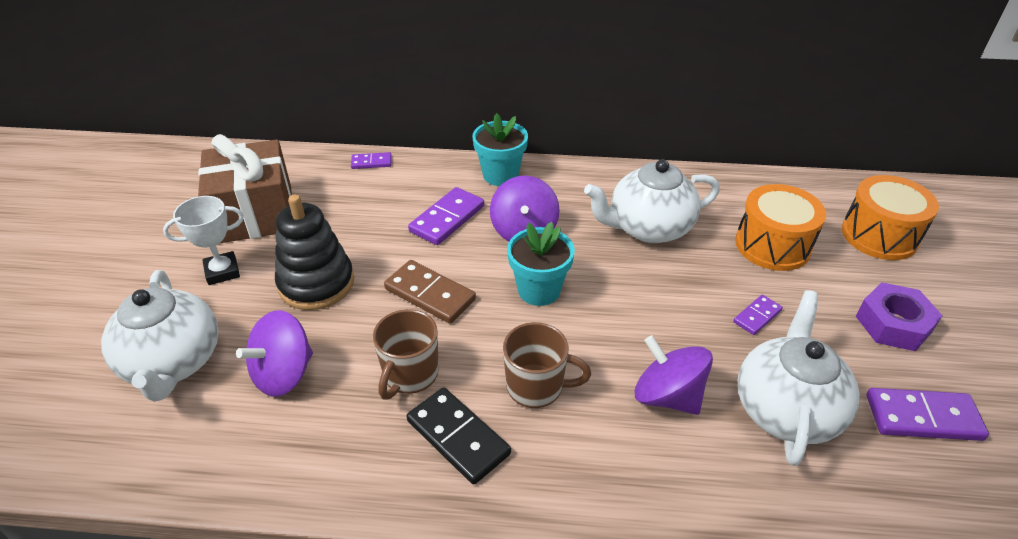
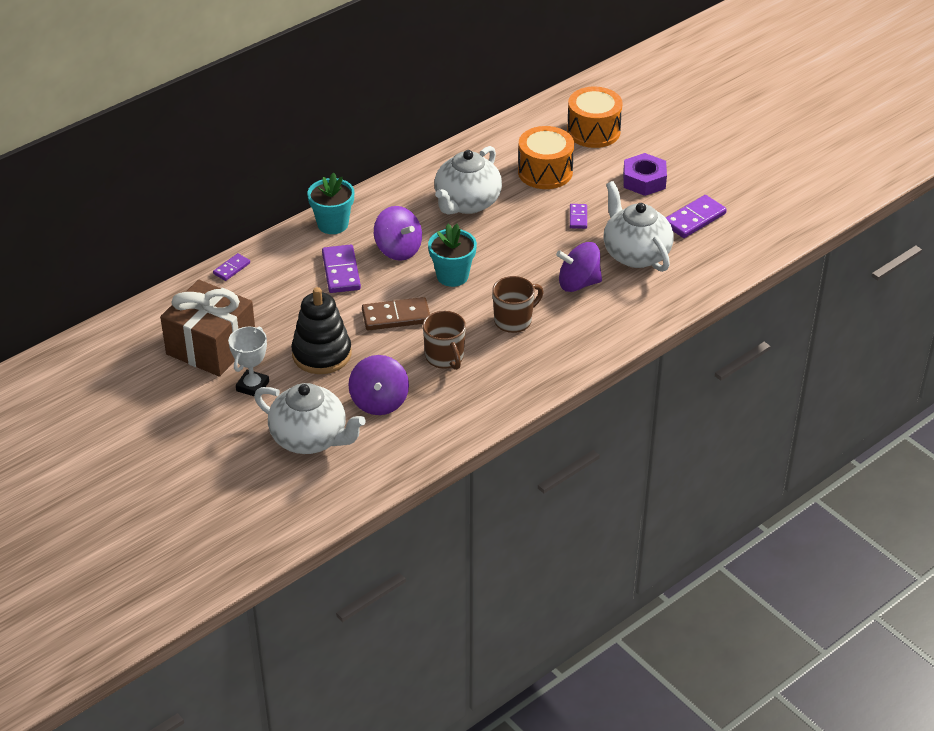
camera: 45 degrees left, 0 degrees up
black domino [407,387,511,485] -> none

